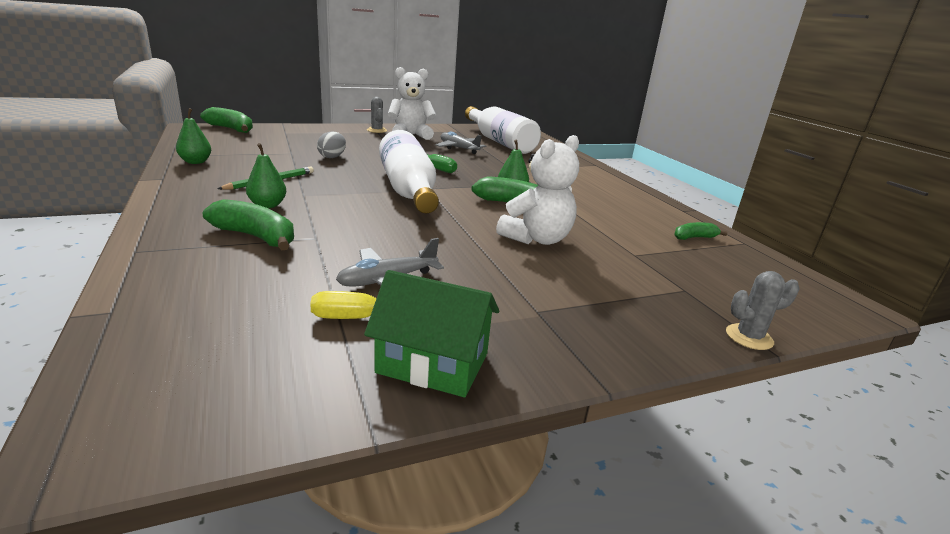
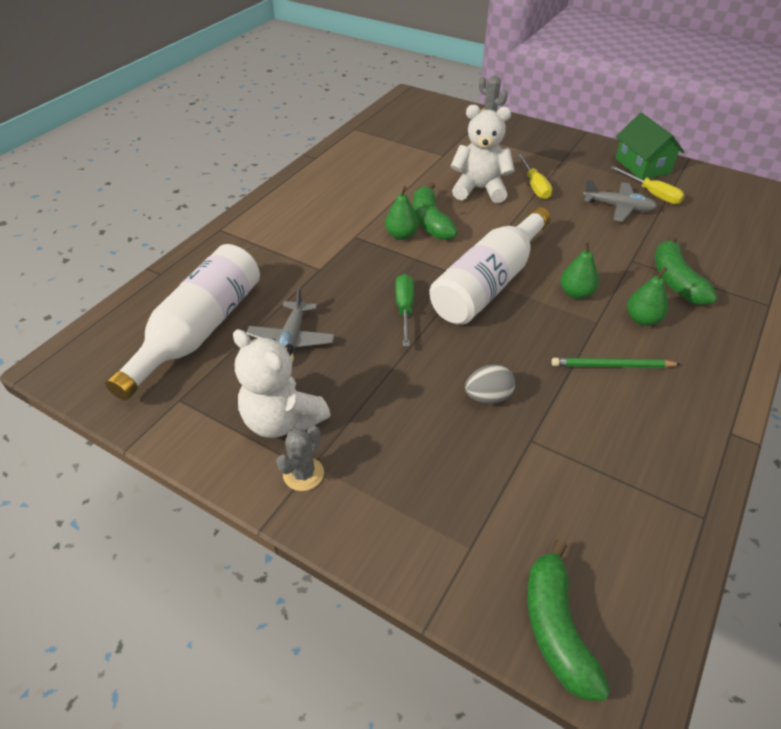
camera: 125 degrees left, 20 degrees up
green pear [176,108,211,164] -> green pear moved to [561,241,599,299]
green banana [674,222,727,240] -> none
none -> yellow screwdriver [517,153,552,199]

